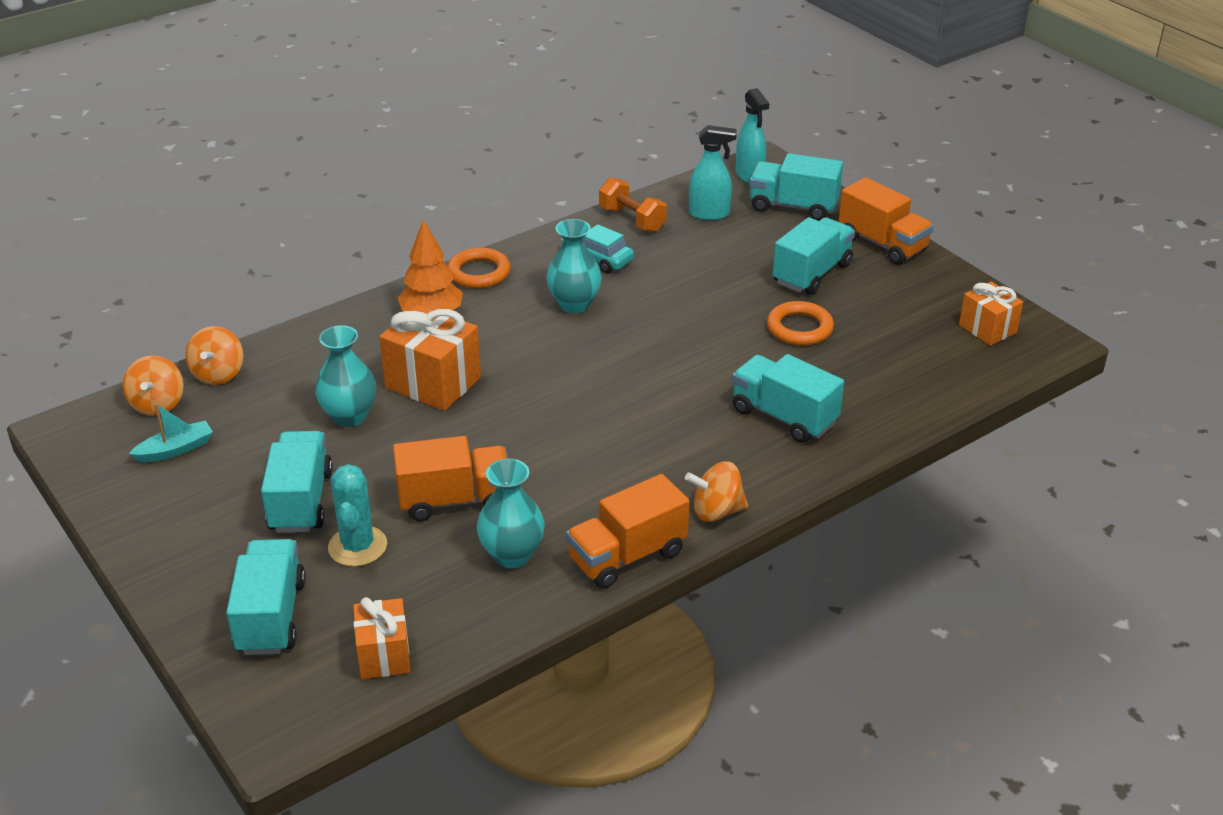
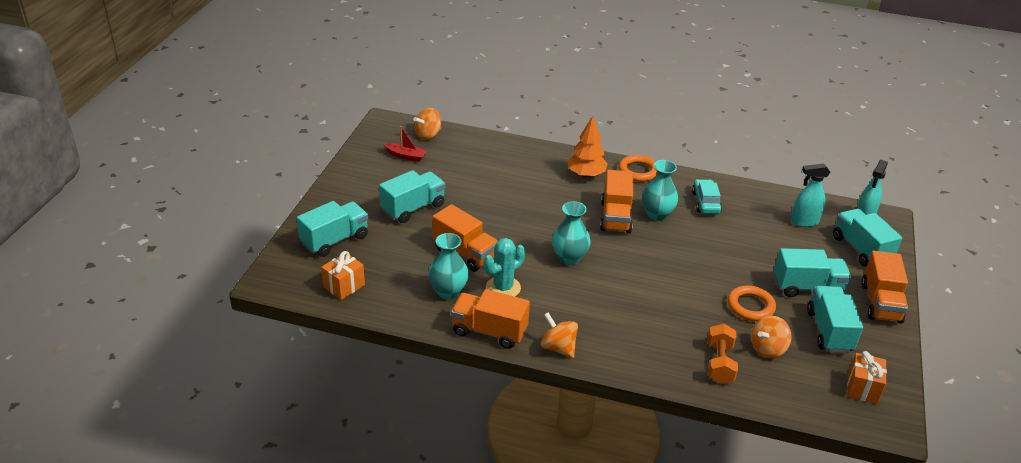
camera: 50 degrees right, 0 degrees up
turquoise boat [129,403,213,462] -> red boat [384,126,427,162]
orange spinning top [185,326,243,385] -> orange spinning top moved to [751,316,792,358]
turquoise vase [315,325,376,427] -> turquoise vase moved to [552,201,591,265]
turquoise cactus [328,464,387,567] -> turquoise cactus moved to [483,238,525,297]
orange gift [379,304,481,411] -> none
orange dumbbell [599,177,667,232] -> orange dumbbell moved to [708,324,738,384]
turquoise spray bottle [689,125,737,220] -> turquoise spray bottle turned 120 degrees clockwise [791,164,830,227]
turquoise truck [732,354,844,443] -> turquoise truck moved to [807,286,863,353]
none -> orange truck [600,170,633,233]

